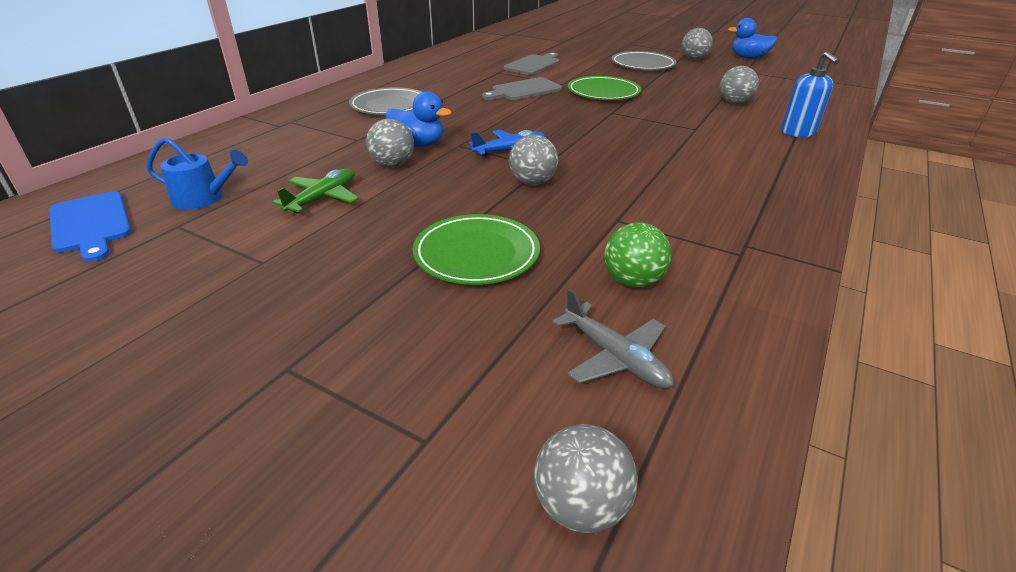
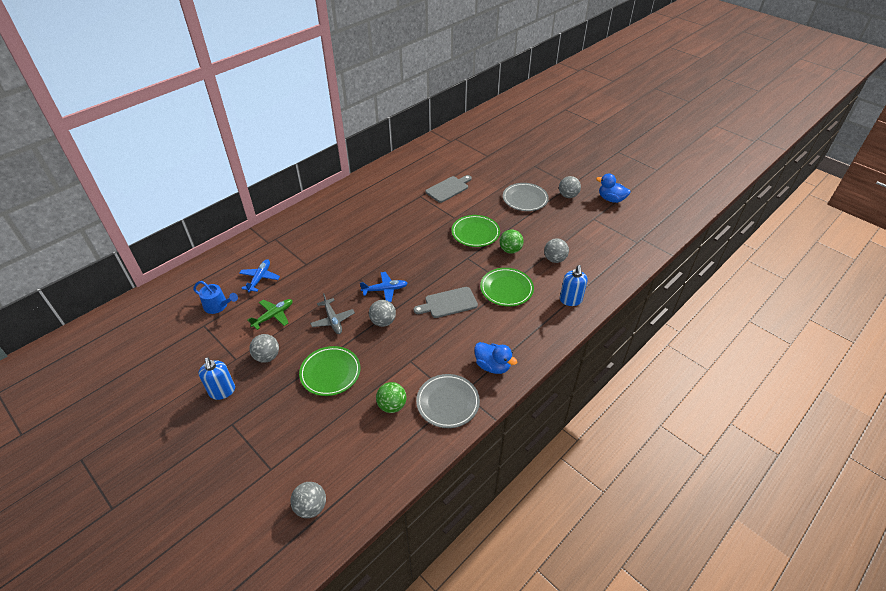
camera: 15 degrees right, 10 degrees up
blue cutting board [50,191,132,262] -> none
grey plate [349,87,422,115] -> grey plate moved to [416,374,480,428]
grey ball [366,119,414,167] -> grey ball moved to [249,334,279,363]
blue duck [385,91,452,147] -> blue duck moved to [474,342,517,374]
grey cutting board [482,77,562,100] -> grey cutting board moved to [414,287,478,318]
grey plane [552,288,674,389] -> grey plane moved to [310,293,355,334]
none -> blue soap dispenser [199,357,235,400]
none -> blue plane [239,259,280,292]
none -> green plate [480,268,534,307]
none -> green ball [499,230,524,254]

